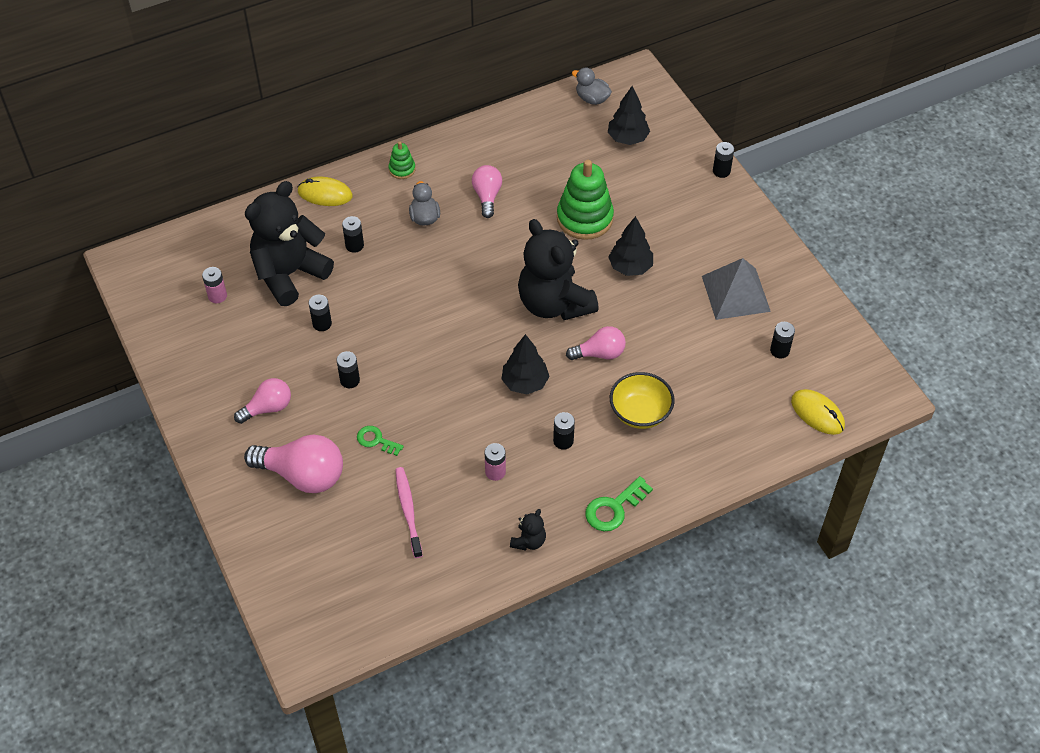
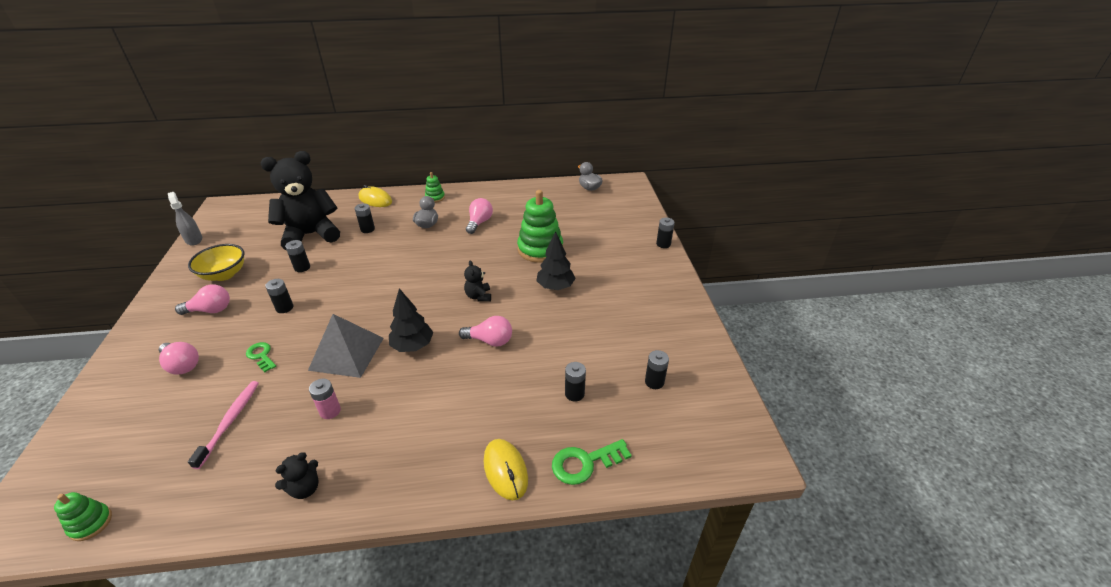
camera: 20 degrees right, 15 degrees down
pink battery [202,267,227,303] -> none
pink light bulb [244,435,343,493] -> pink light bulb [159,342,199,375], size x0.61
black teddy bear [518,219,599,320] -> black teddy bear [464,260,491,302], size x0.41
black battery [553,412,575,450] -> black battery moved to [565,362,586,402]
green key [585,476,653,531] -> green key moved to [552,439,632,485]
black tree [608,86,650,145] -> none
yellow bowl [610,372,675,429] -> yellow bowl moved to [188,244,244,281]
grey pyramid [702,258,771,320] -> grey pyramid moved to [308,314,384,378]
yellow mouse [791,389,845,435] -> yellow mouse moved to [484,439,528,500]
none -> green stacking toy [54,492,112,541]
none -> grey spray bottle [168,192,202,246]

